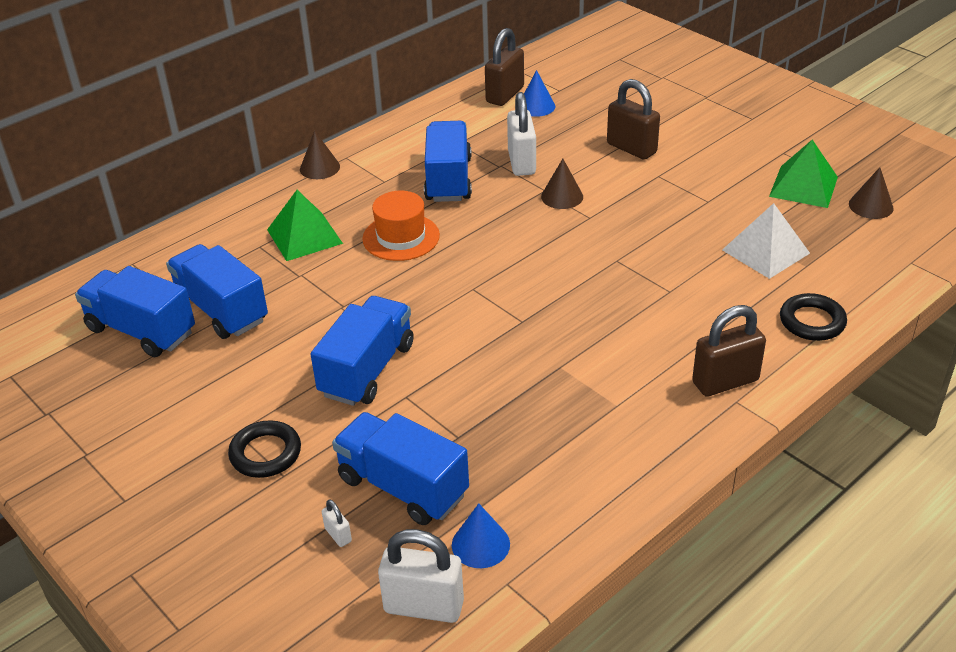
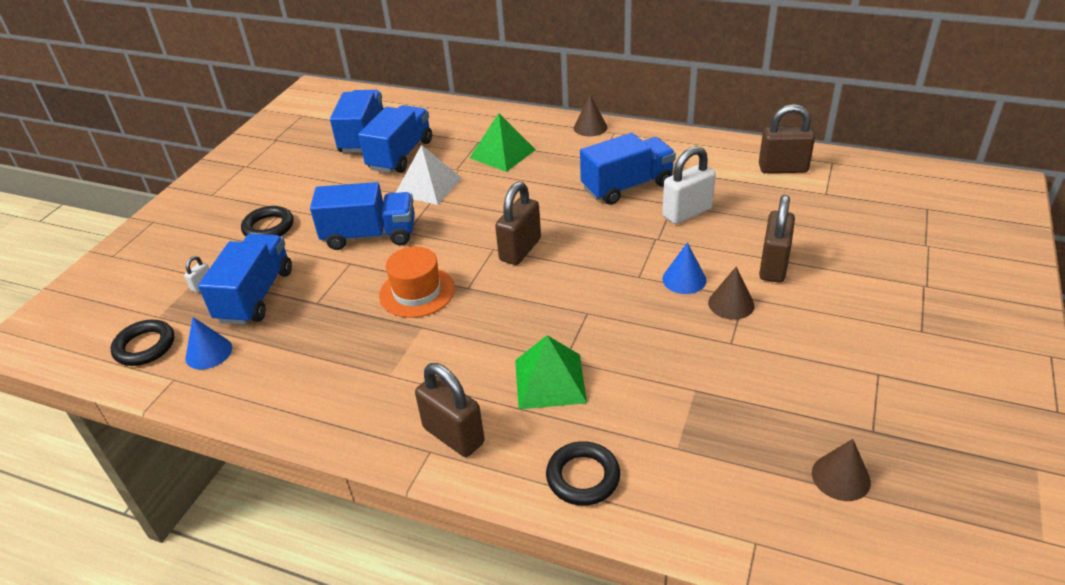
camera: 65 degrees right, 0 degrees up
orange hat [362,191,440,261] -> orange hat moved to [379,247,455,318]
white padlock [378,529,464,623] -> black ring [111,320,174,366]
blue cone [524,70,555,117] -> blue cone moved to [662,243,707,294]
brown cone [541,159,583,209] -> brown cone moved to [708,267,754,320]
white pyramid [722,203,810,279] -> white pyramid moved to [396,145,462,205]
green pyramid [769,140,838,208] -> green pyramid moved to [515,335,587,409]
none -> brown padlock [495,182,541,265]

